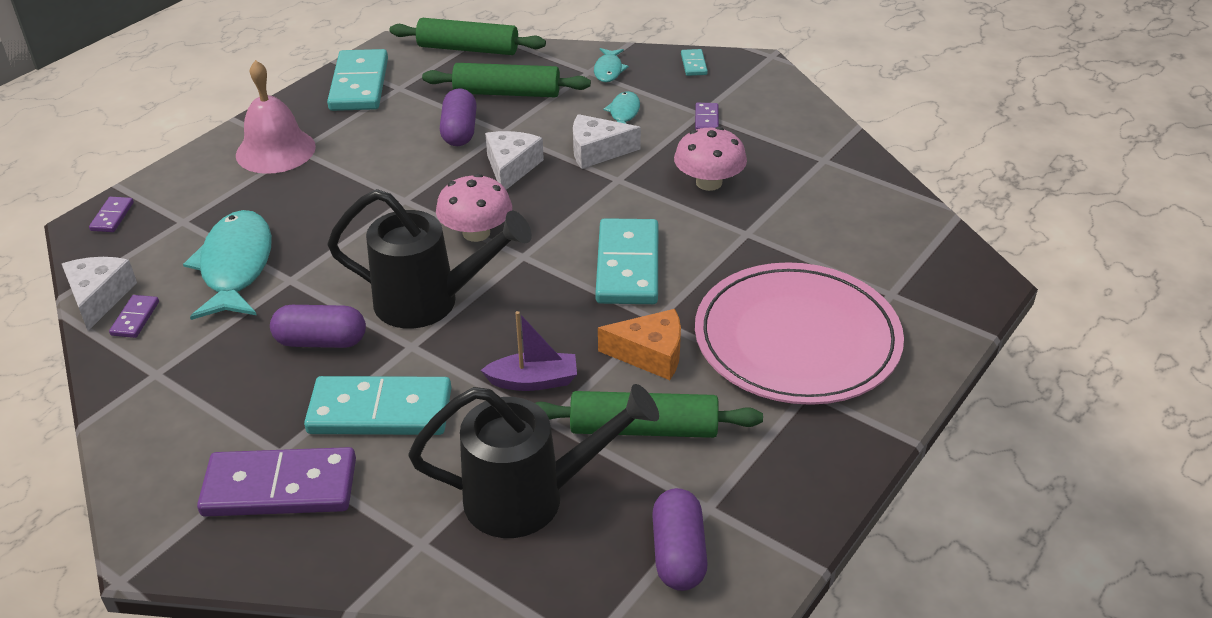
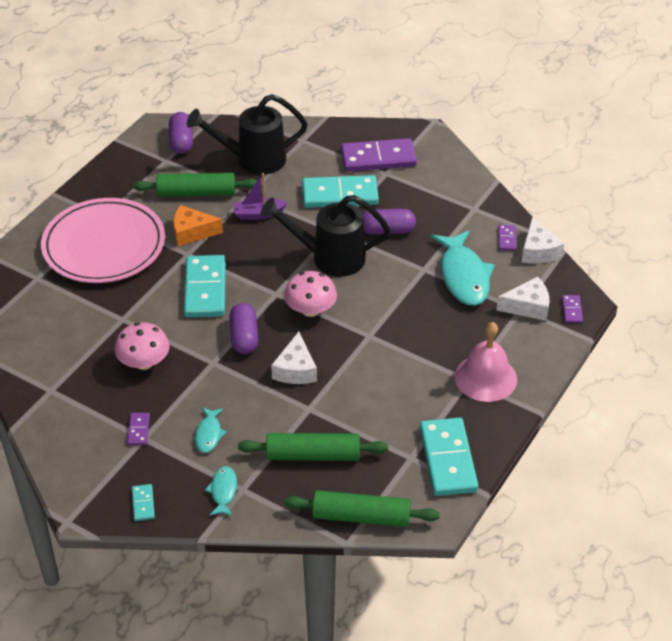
camera: 175 degrees right, 5 degrees up
purple capsule [440,88,477,146] -> purple capsule moved to [229,303,259,354]
white cheese [573,114,641,169] -> white cheese moved to [496,276,550,321]

